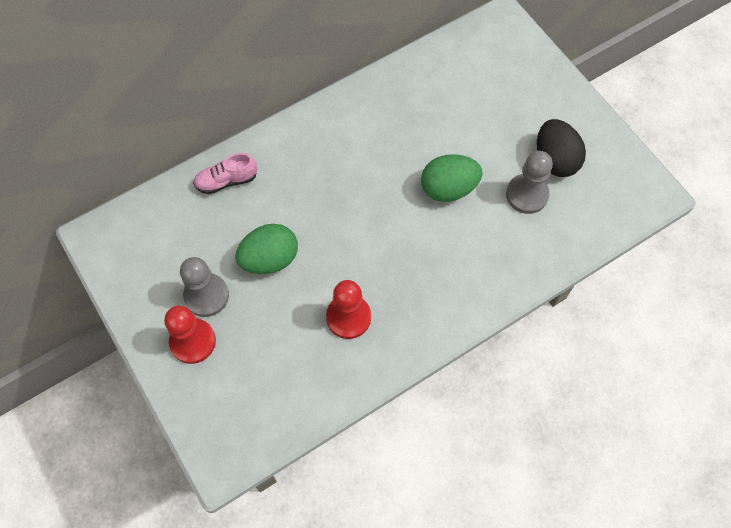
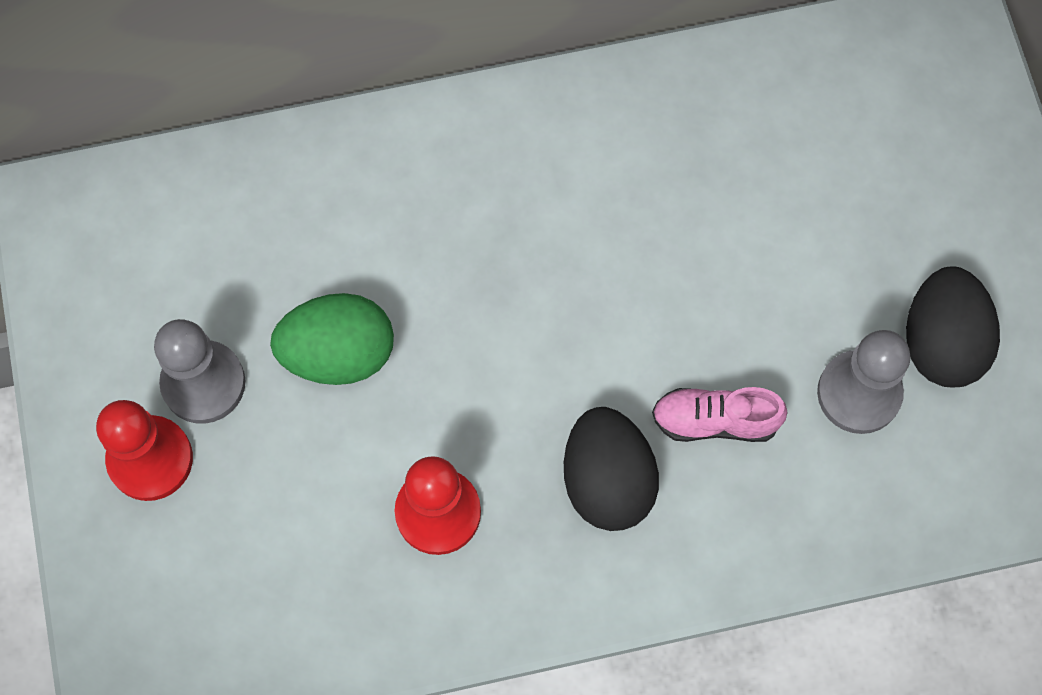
camera: 20 degrees right, 5 degrees up
pink shoe [193,153,257,194] -> pink shoe moved to [652,387,788,442]
green egg [421,154,483,202] -> none
none -> black egg [564,407,659,531]

